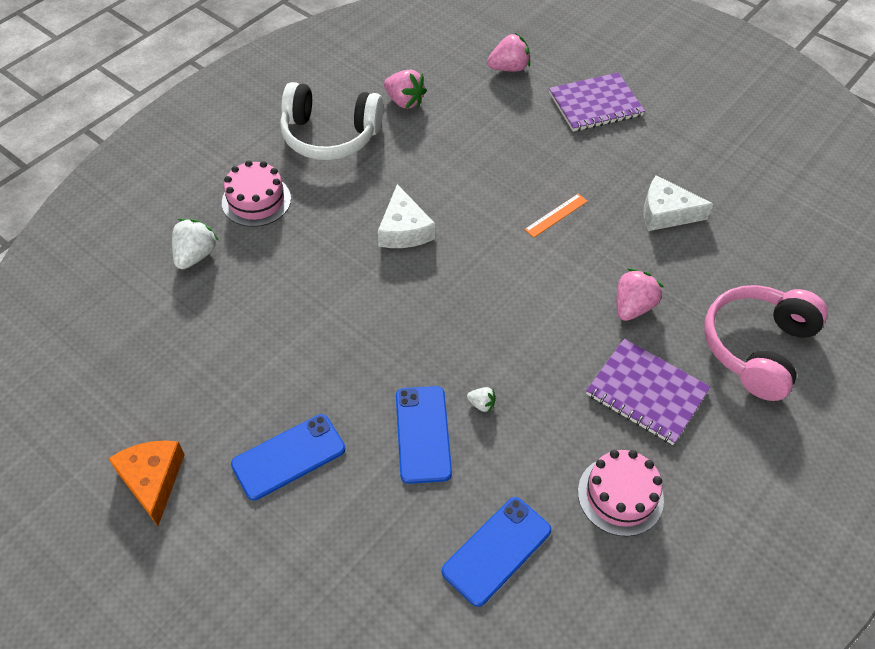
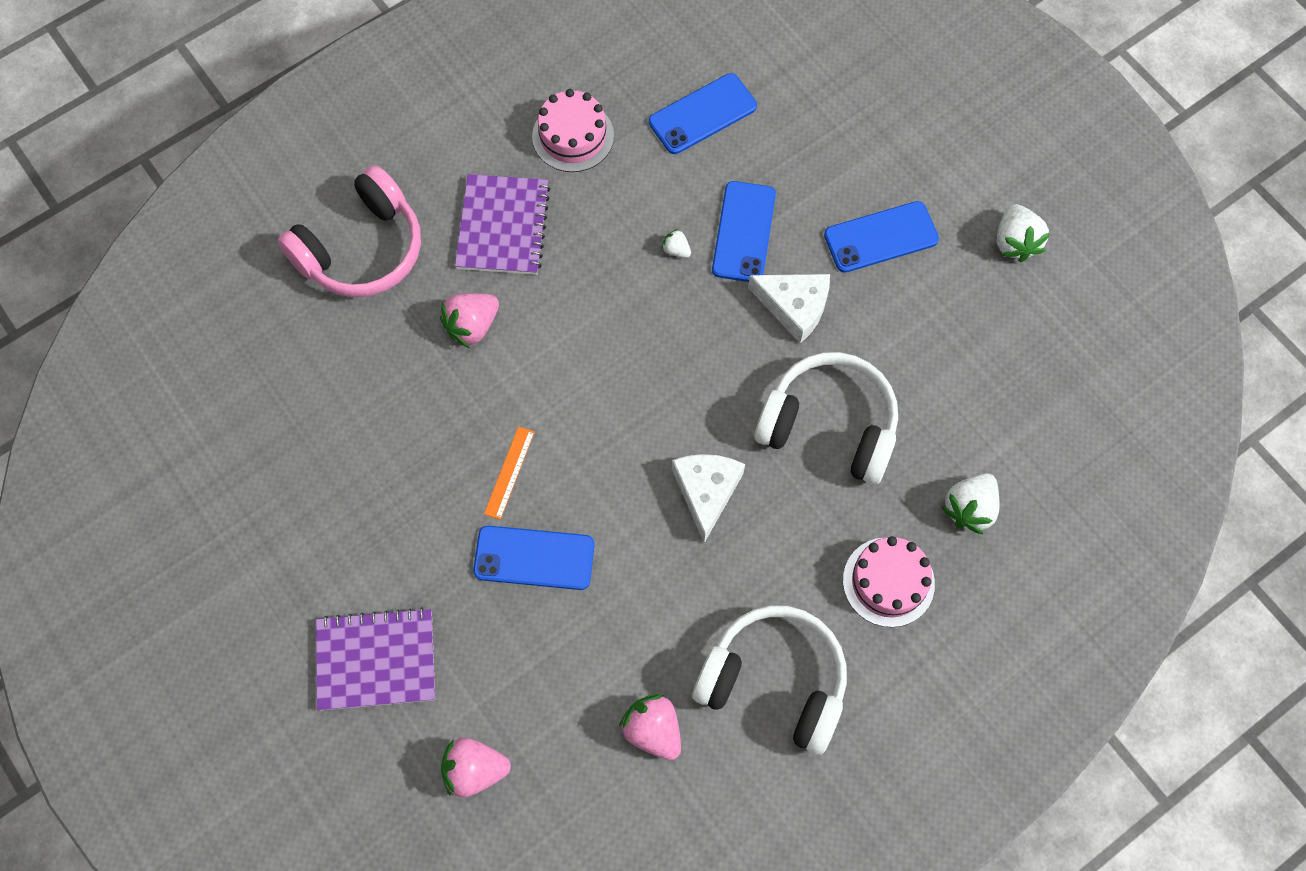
camera: 165 degrees left, 15 degrees up
orange cheese [108,440,185,526] -> white strawberry [997,204,1051,262]
orange ruler [524,194,588,238] -> orange ruler turned 45 degrees counterclockwise [484,426,535,520]
purple notebook [586,339,710,445] -> purple notebook turned 45 degrees clockwise [455,174,551,275]
white cheese [643,175,713,231] -> white cheese moved to [748,274,830,343]
none -> blue phone [473,525,595,590]
none -> white headphones [754,352,898,485]

